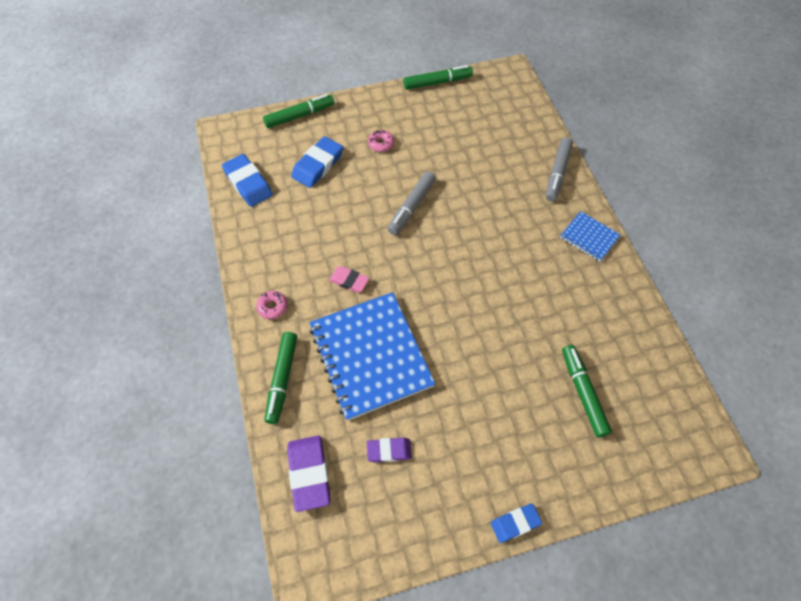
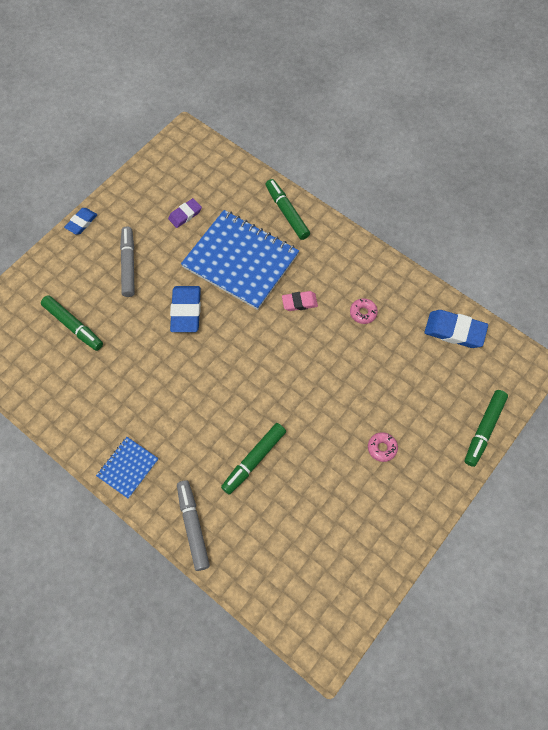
camera: 145 degrees right, 5 degrees up
pink donut [256,291,288,319] -> pink donut moved to [350,298,378,324]
purple eraser [287,435,330,512] -> none
blue eraser [291,136,343,188] -> blue eraser moved to [170,286,201,332]
grey marker [388,171,436,235] -> grey marker moved to [120,226,135,297]
green marker [403,65,473,90] -> green marker moved to [221,423,286,495]
blue notebook [560,211,620,262] -> blue notebook turned 60 degrees counterclockwise [96,437,159,499]

